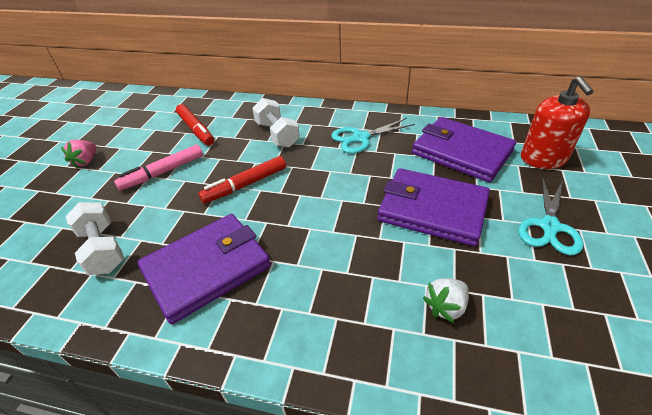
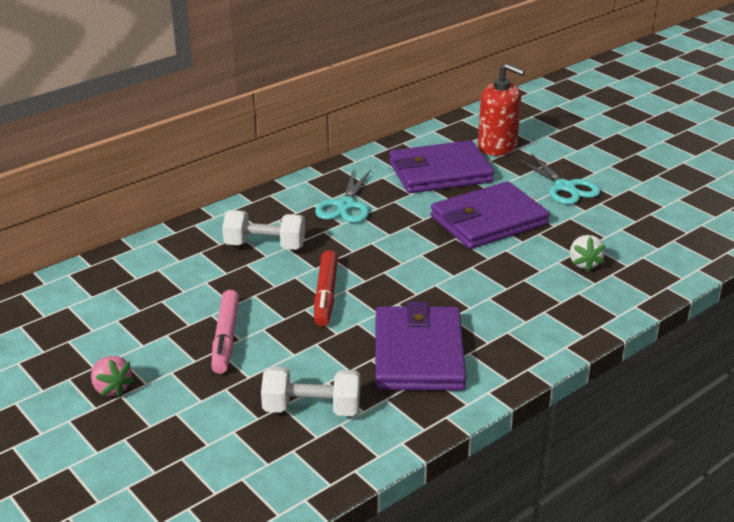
camera: 55 degrees left, 10 degrees down
red marker [176,104,214,146] -> none

